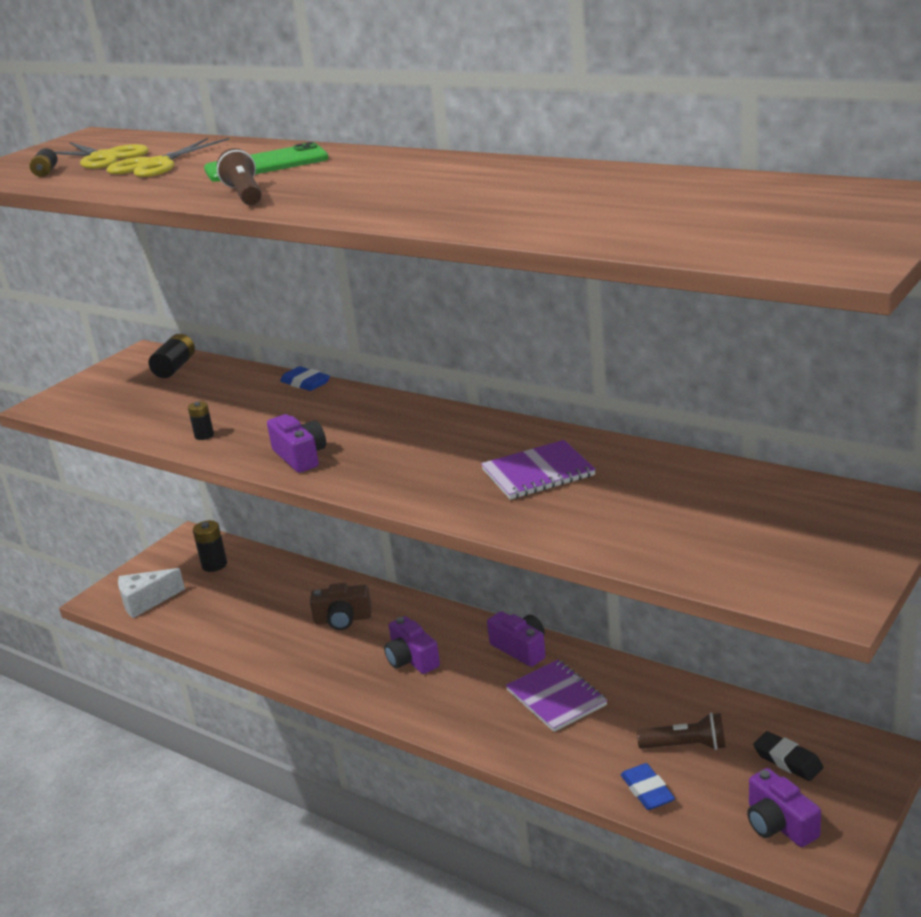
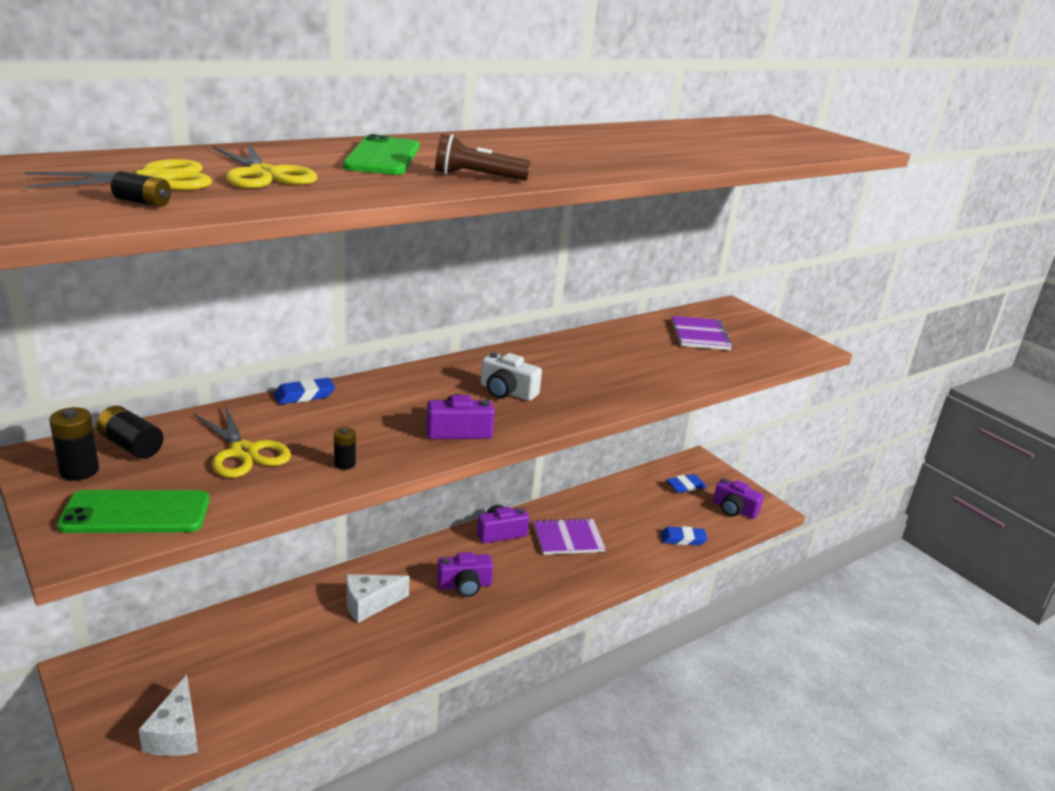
camera: 75 degrees left, 0 degrees up
black battery [193,520,227,572] -> black battery moved to [49,407,99,481]
brown camera [310,583,372,630] -> white cheese [346,574,410,623]
purple notebook [481,440,596,500] -> purple notebook moved to [672,316,733,350]
brown flashlight [637,713,726,750] -> none
purple camera [747,768,821,847] -> purple camera turned 45 degrees clockwise [713,478,764,519]
black eraser [753,731,823,781] -> blue eraser [666,474,707,493]
none -> green phone [57,490,210,533]
none -> yellow scissors [193,406,291,478]
none -> white camera [480,352,542,401]

